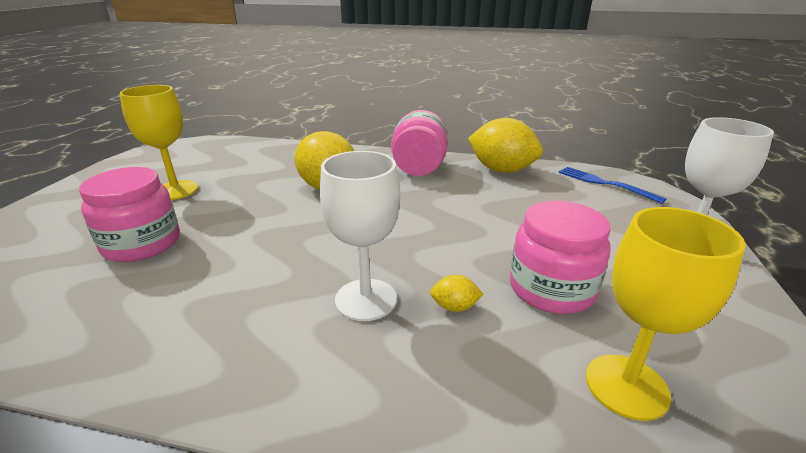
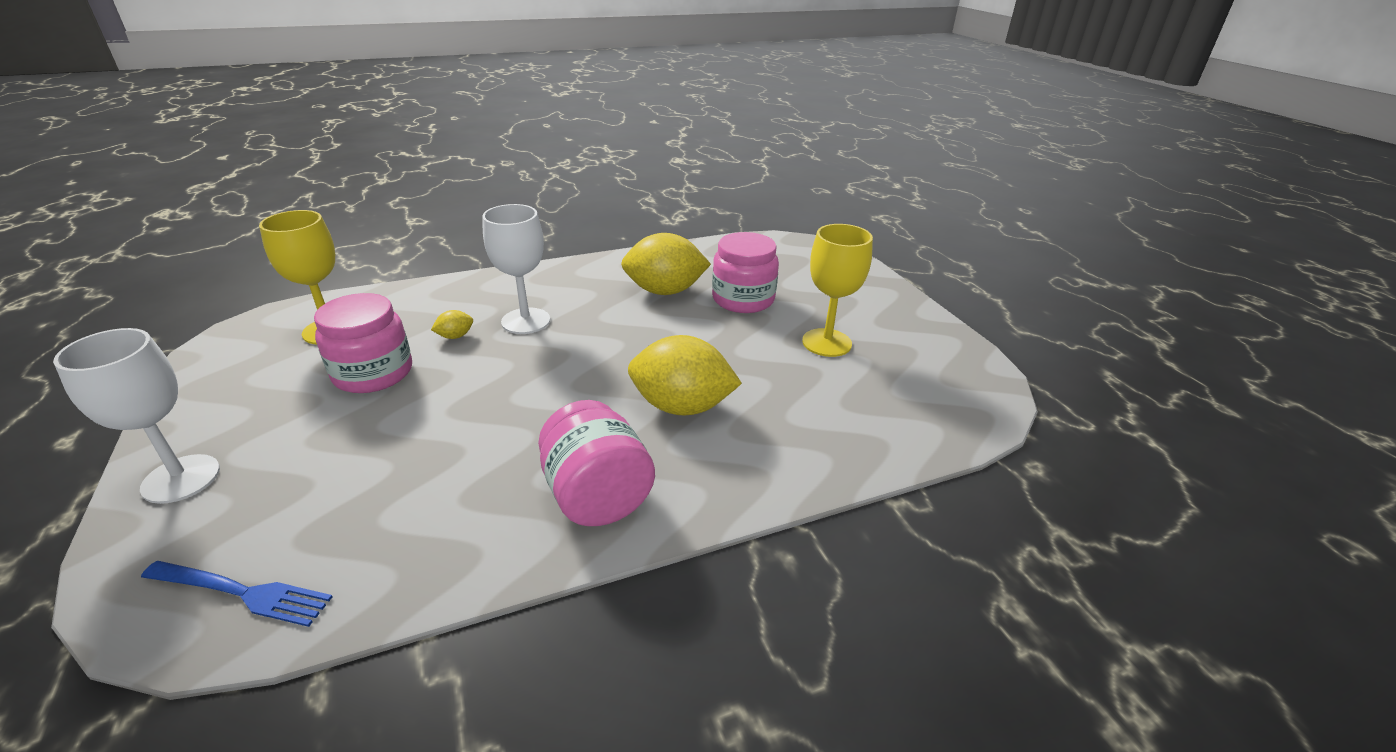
camera: 145 degrees right, 5 degrees up
yellow lemon [468,118,543,173] -> yellow lemon moved to [621,233,711,295]

